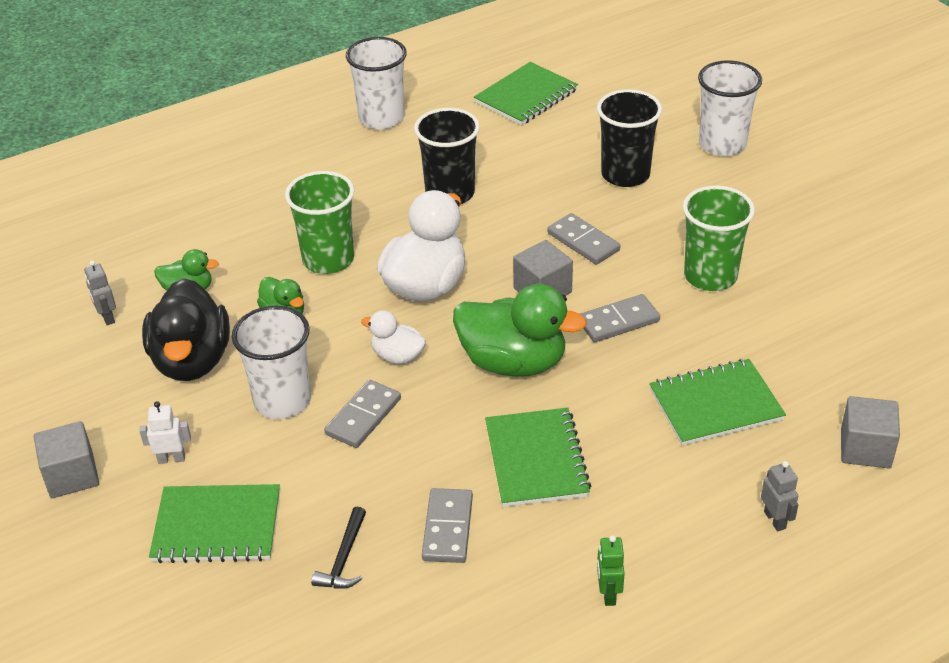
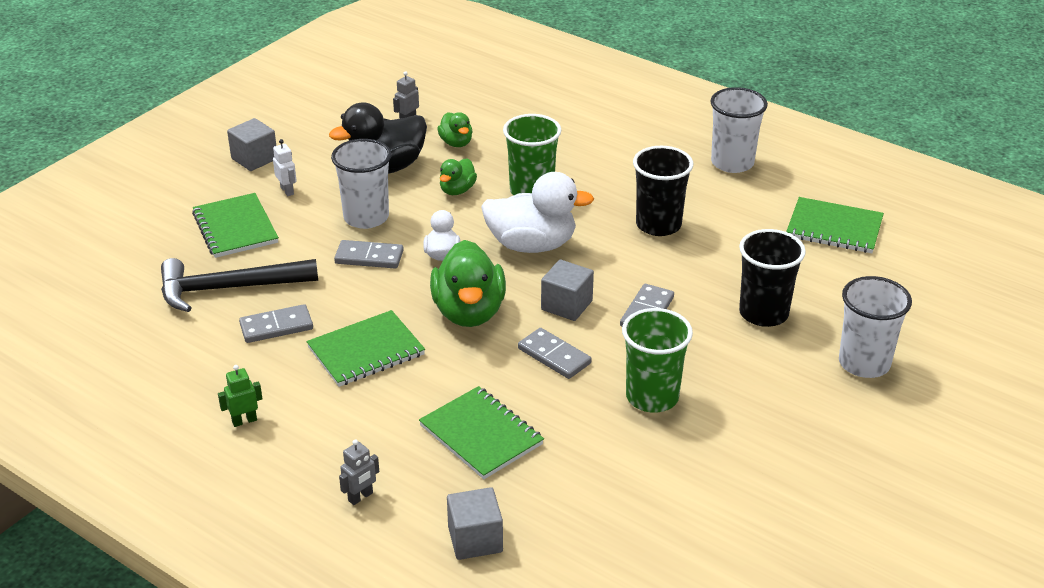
camera: 65 degrees right, 5 degrees down
black hammer [311,507,366,589] -> black hammer [161,258,318,312], size x2.11

